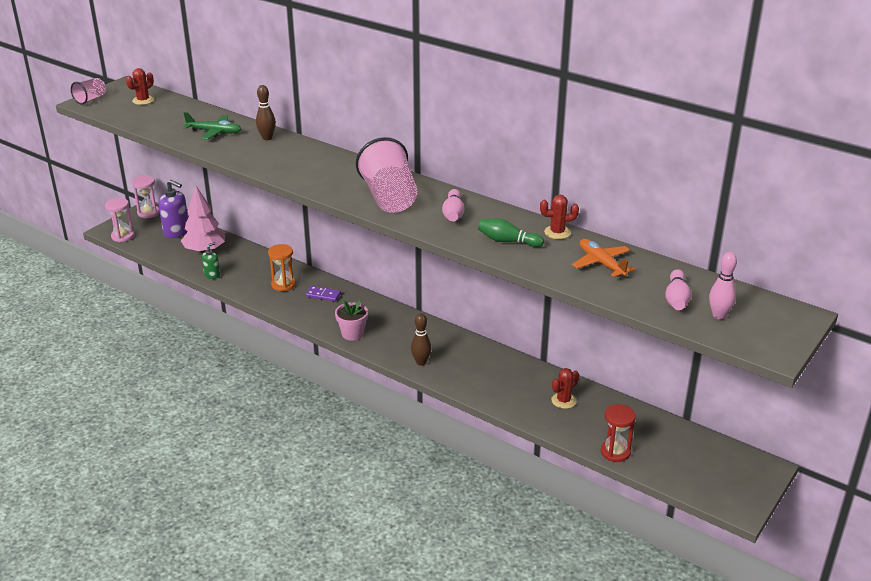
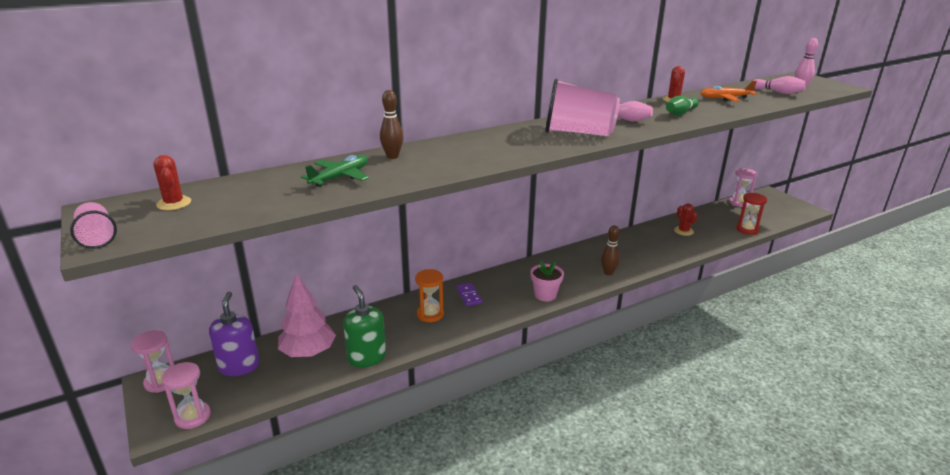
camera: 65 degrees left, 5 degrees down
purple soap dispenser [159,180,188,238] -> purple soap dispenser turned 60 degrees counterclockwise [209,292,259,376]
green soap dispenser [202,242,220,279] -> green soap dispenser [343,285,386,368], size x1.75
purple domino [306,286,341,302] -> purple domino turned 60 degrees counterclockwise [456,283,482,306]
none -> pink hourglass [729,168,757,207]

